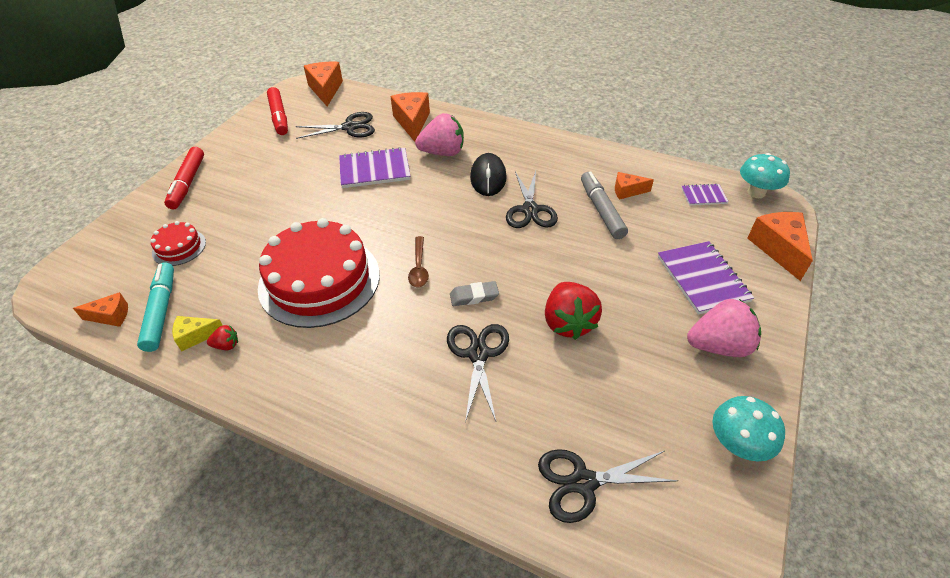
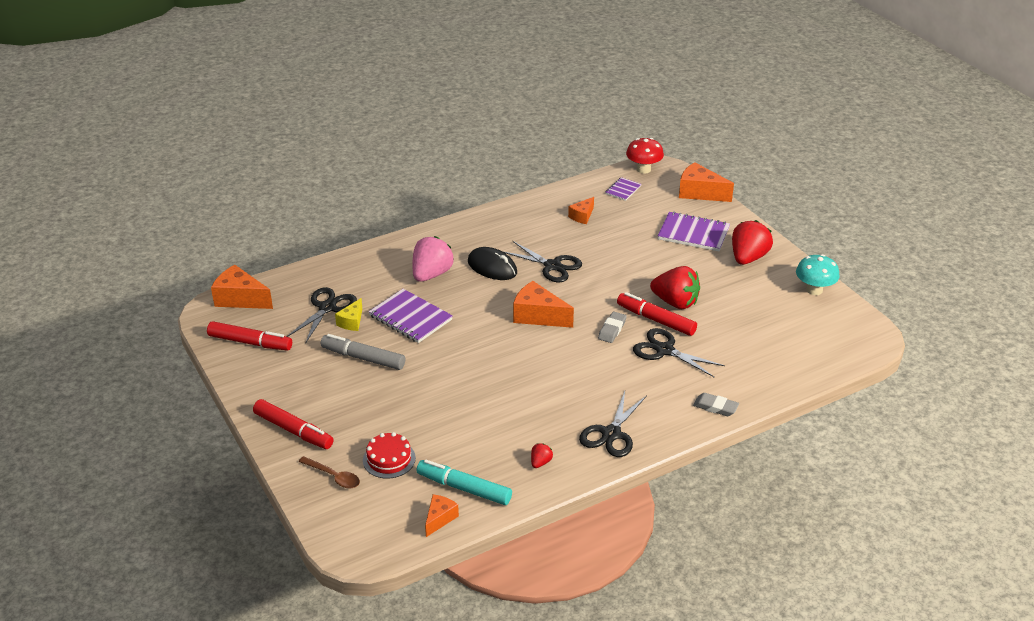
camera: 55 degrees left, 10 degrees down
yellow cheese [172,316,223,352] -> yellow cheese moved to [335,298,362,331]
red cake [258,218,380,328] -> none
purple notebook [339,147,410,188] -> purple notebook turned 75 degrees counterclockwise [368,289,453,343]
orange cheese [390,92,430,142] -> orange cheese moved to [513,281,574,328]
brown spoon [408,236,429,287] -> brown spoon moved to [298,456,360,489]
black scissors [538,449,678,523] -> black scissors moved to [579,391,647,457]
grey marker [581,171,628,239] -> grey marker moved to [321,334,405,370]
pink strawberry [687,299,761,357] -> red strawberry [732,220,773,265]
turquoise mushroom [740,153,790,198] -> red mushroom [626,138,664,174]
none -> red marker [617,292,697,336]
none -> grey eraser [693,393,739,416]

